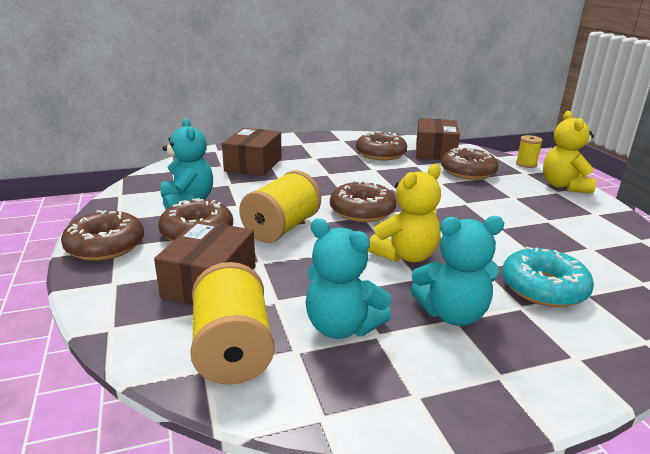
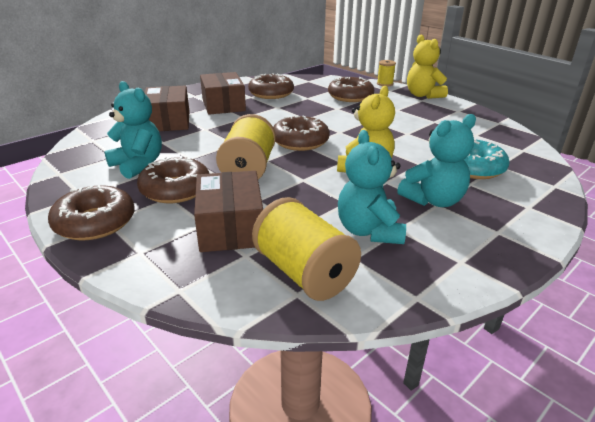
camera: 25 degrees left, 5 degrees up
turquoise teddy bear [305,218,392,339] -> turquoise teddy bear turned 75 degrees clockwise [338,130,406,244]
brown box [416,118,460,160] -> brown box moved to [200,72,246,115]

